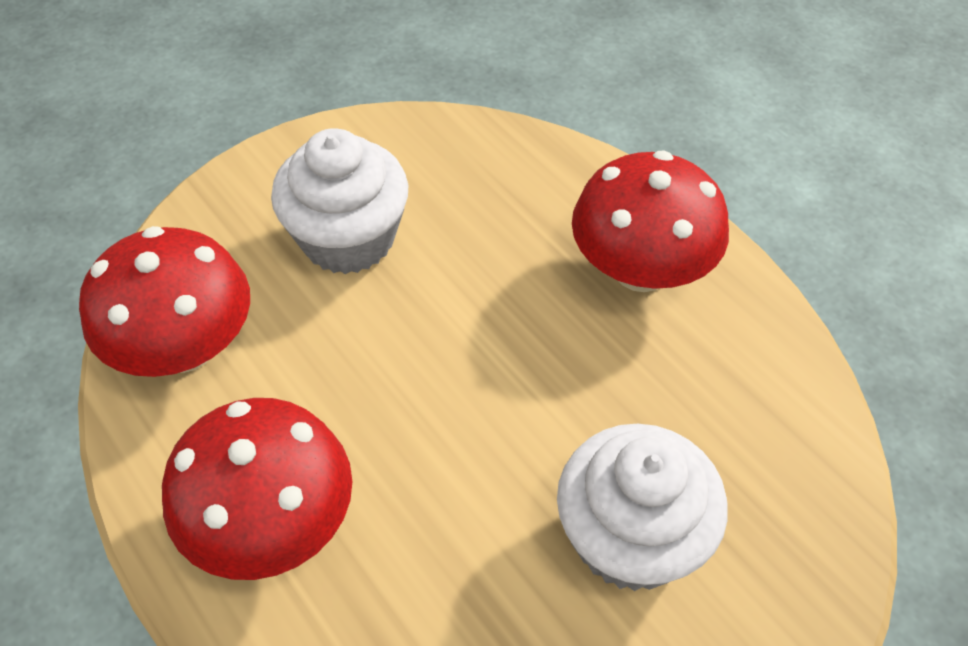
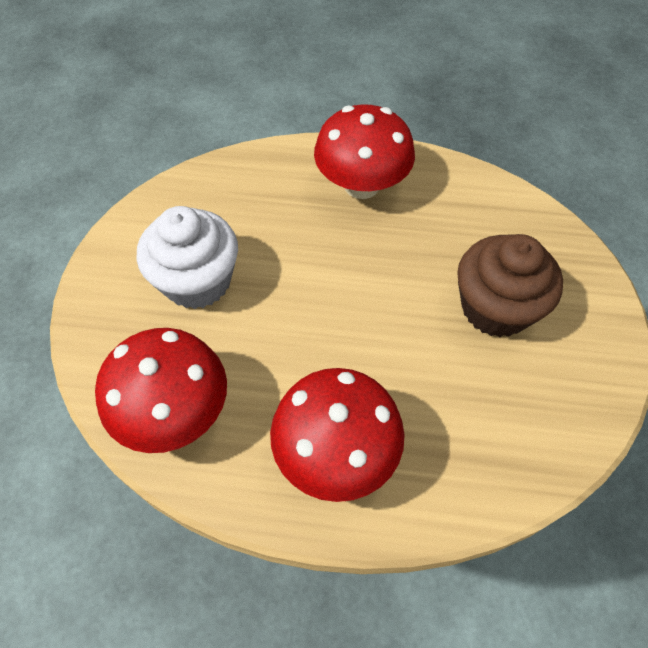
camera: 45 degrees left, 5 degrees up
white cupcake [557,424,728,591] -> brown cupcake [457,234,563,337]

